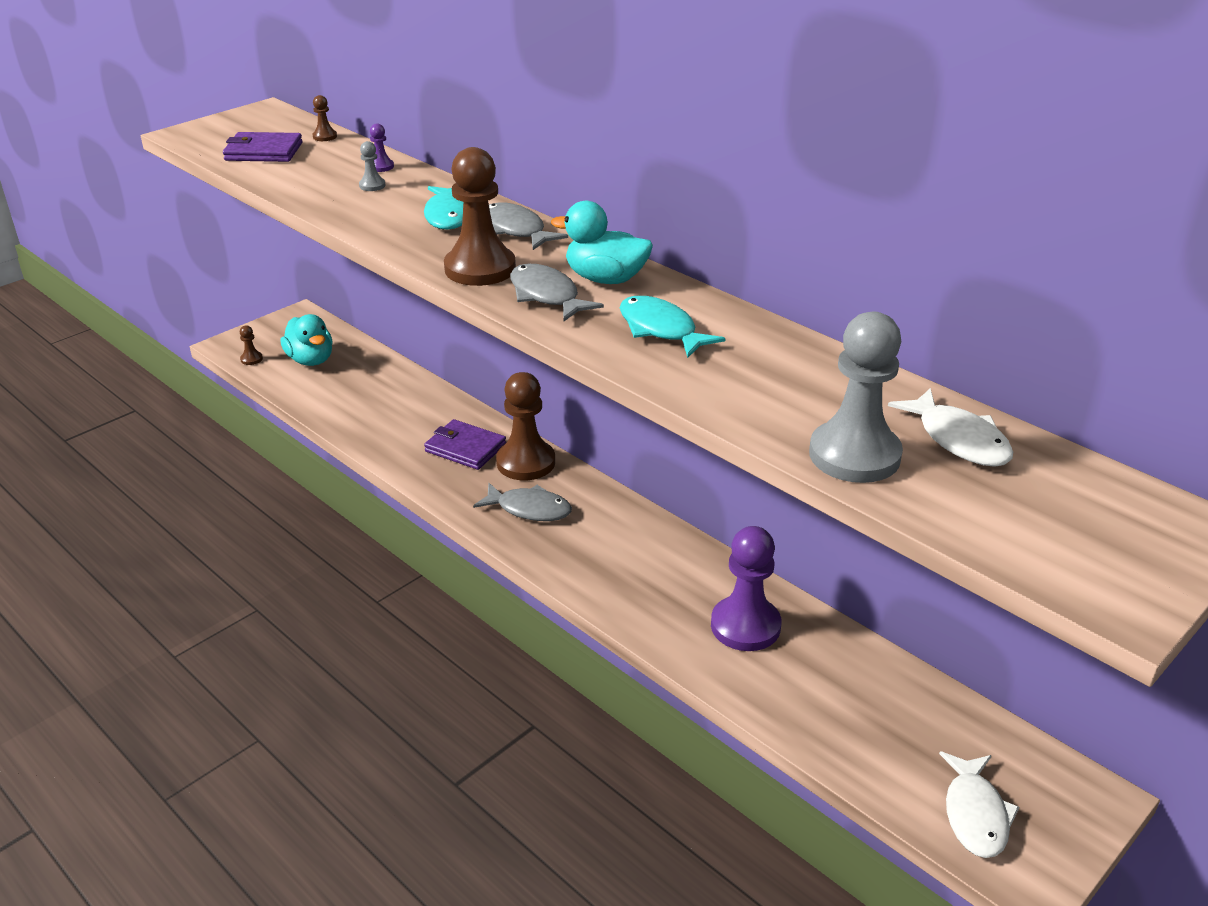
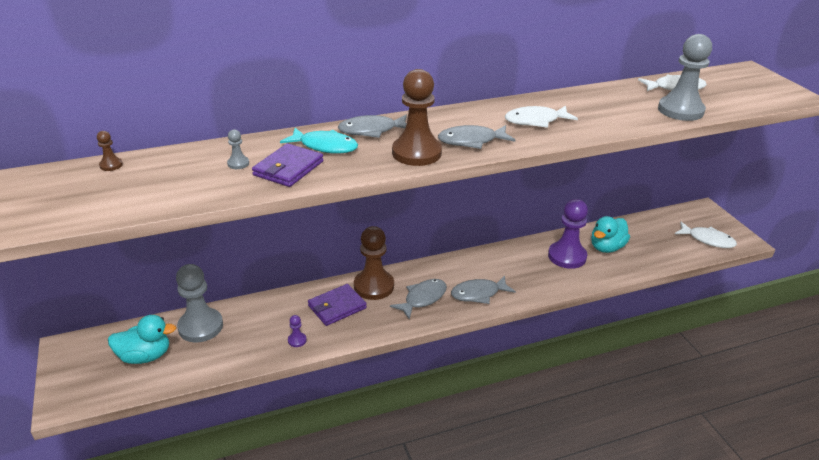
camera: 65 degrees left, 0 degrees up
purple wallet [223,132,303,162] -> purple wallet moved to [252,143,323,187]
brown pawn [240,325,263,365] -> none
purple pawn [370,123,394,172] -> purple pawn moved to [288,315,307,347]
turquoise duck [551,201,653,284] -> turquoise duck moved to [591,216,630,253]
turquoise fish [620,296,726,358] -> white fish [505,106,578,128]
none -> grey pawn [176,264,223,342]
none -> grey fish [451,276,516,304]

